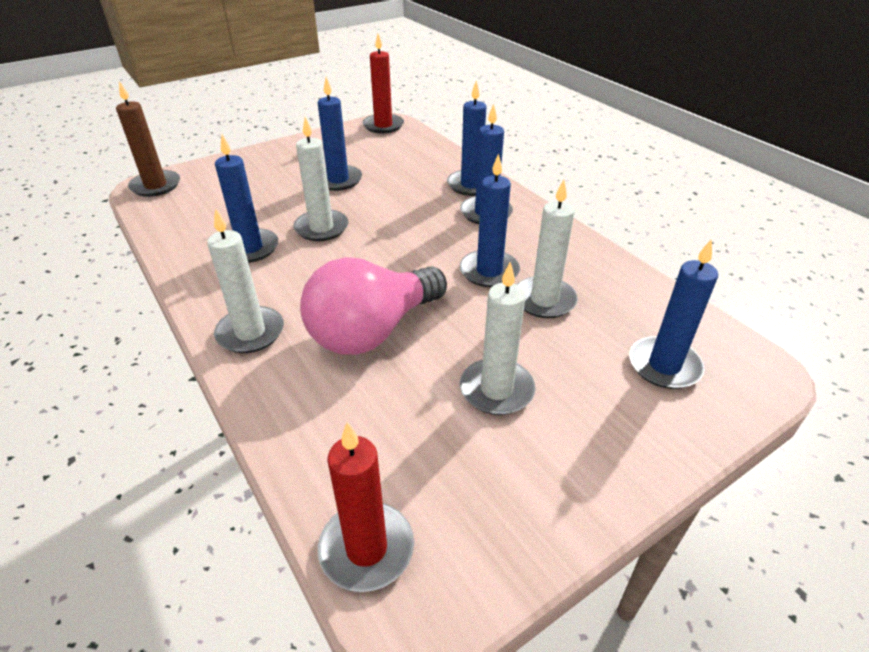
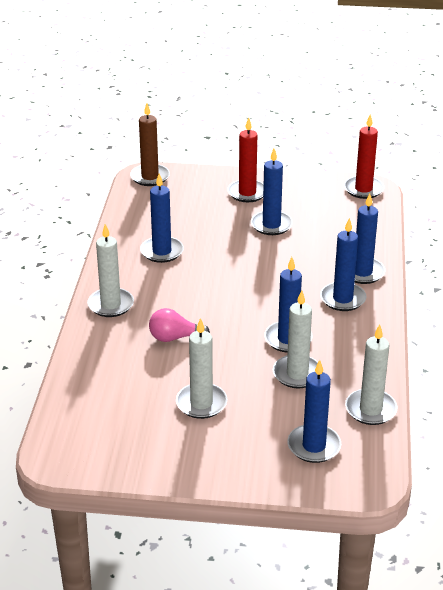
camera: 40 degrees right, 5 degrees down
white candle [293,117,348,241] -> white candle moved to [345,324,398,425]
pink light bulb [300,257,447,355] -> pink light bulb [149,308,210,342], size x0.52
red candle [318,422,414,592] -> red candle moved to [227,118,264,202]

